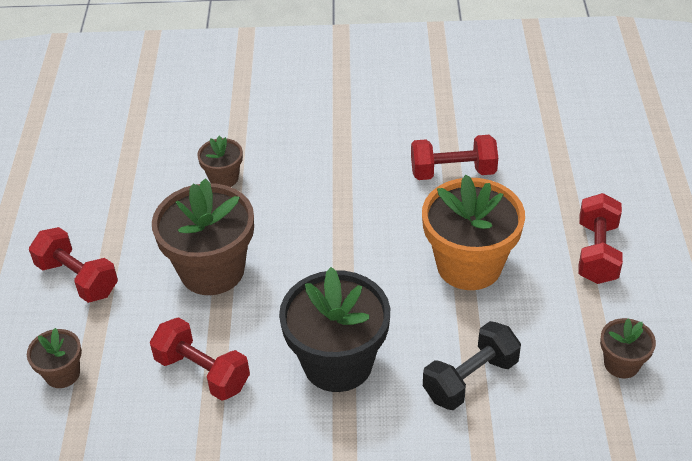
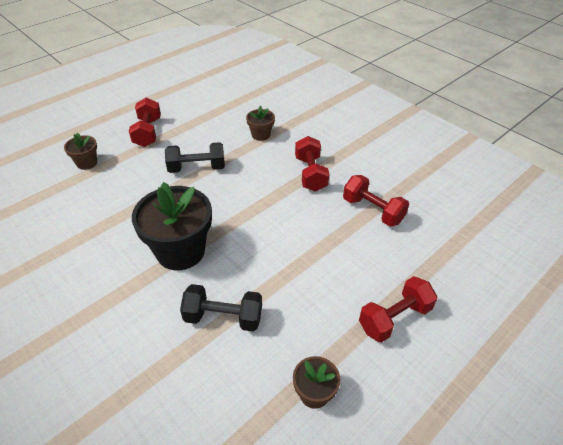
camera: 45 degrees right, 0 degrees up
red dumbbell [150,317,250,401] -> red dumbbell moved to [295,136,329,192]
brown flower pot [152,178,254,295] -> black dumbbell [165,142,225,173]
orange flower pot [422,175,525,290] -> none

